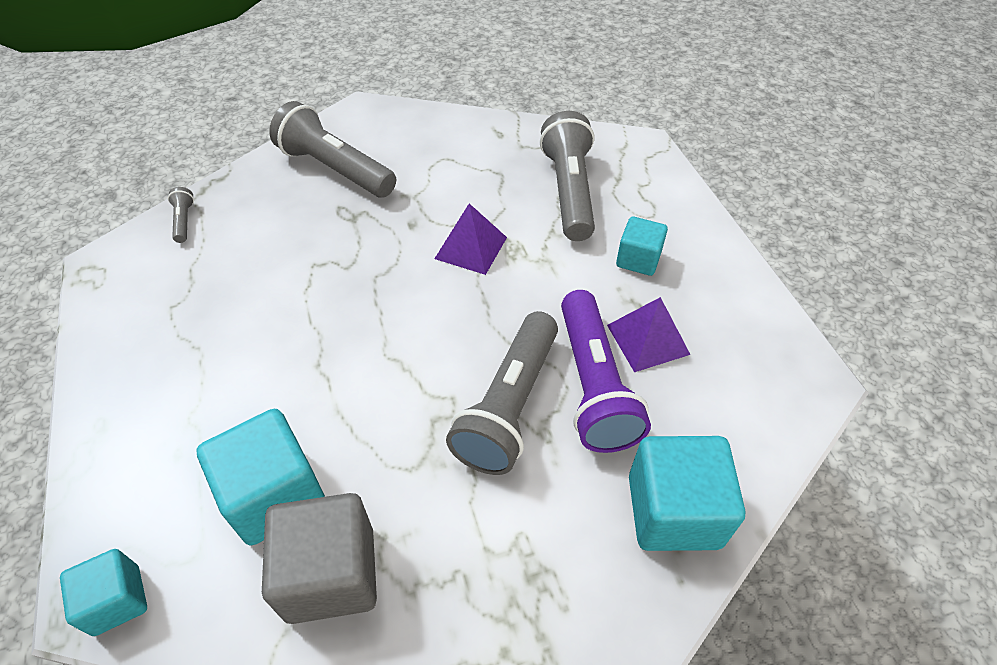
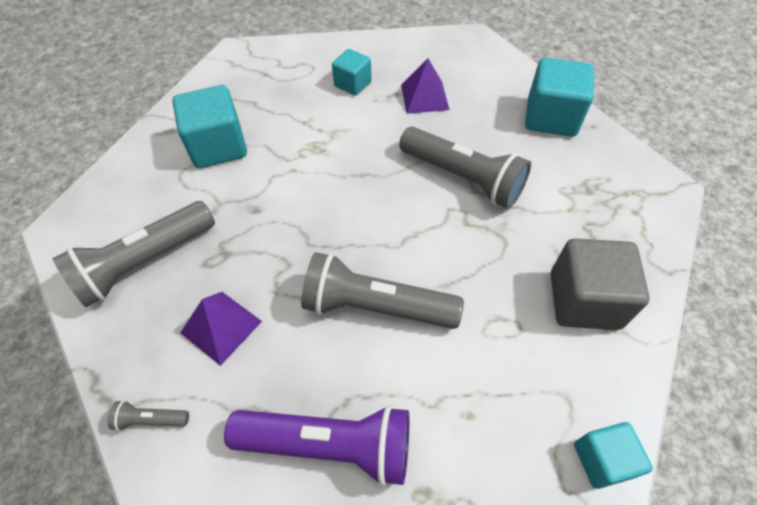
camera: 75 degrees left, 5 degrees up
turquoise cube [196,409,325,546] -> turquoise cube moved to [172,85,247,168]
purple pyramid [434,204,507,275] -> purple pyramid moved to [180,292,262,366]
grey flashlight [540,111,595,241] -> grey flashlight moved to [301,252,464,329]
purple flashlight [561,290,651,453] -> purple flashlight moved to [224,405,409,486]

